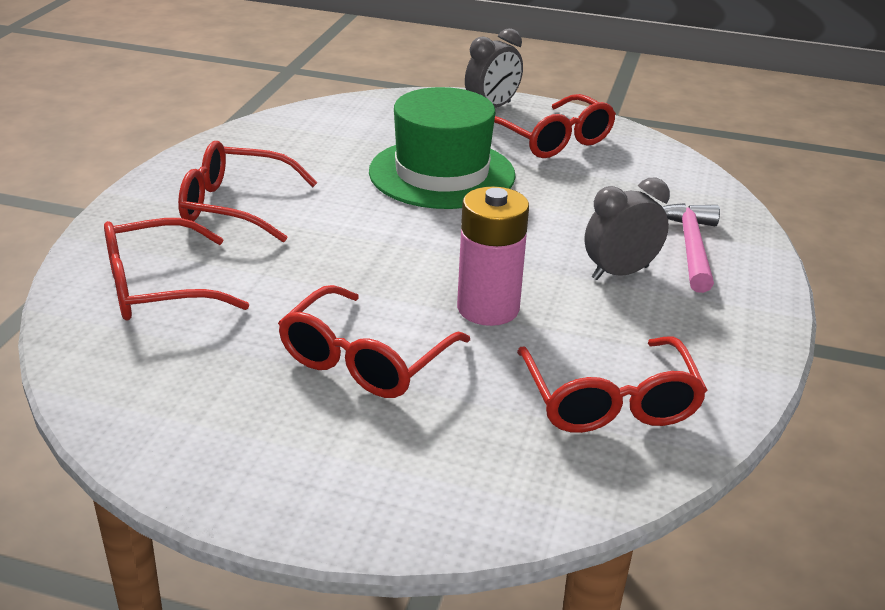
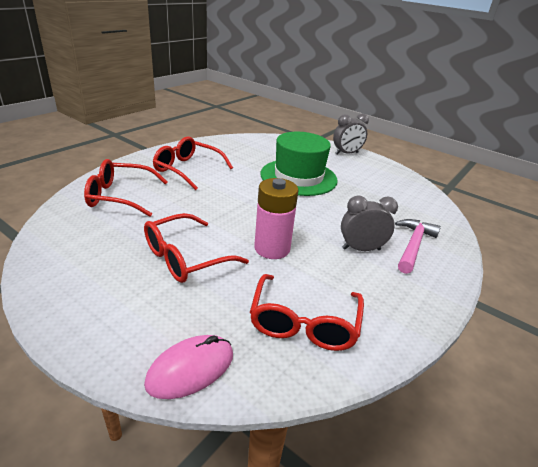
camera: 20 degrees right, 0 degrees up
red glasses [494,94,616,158] -> none
none -> pink mouse [144,335,233,399]

